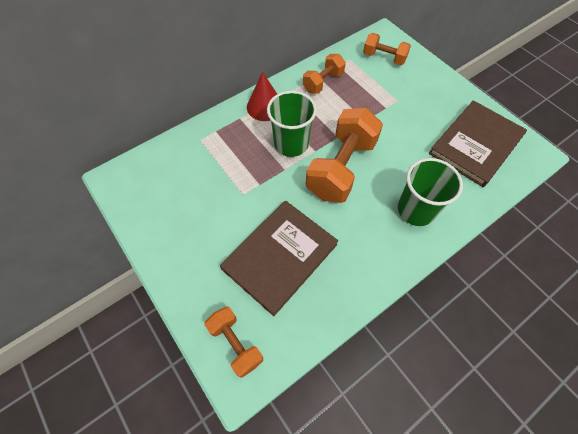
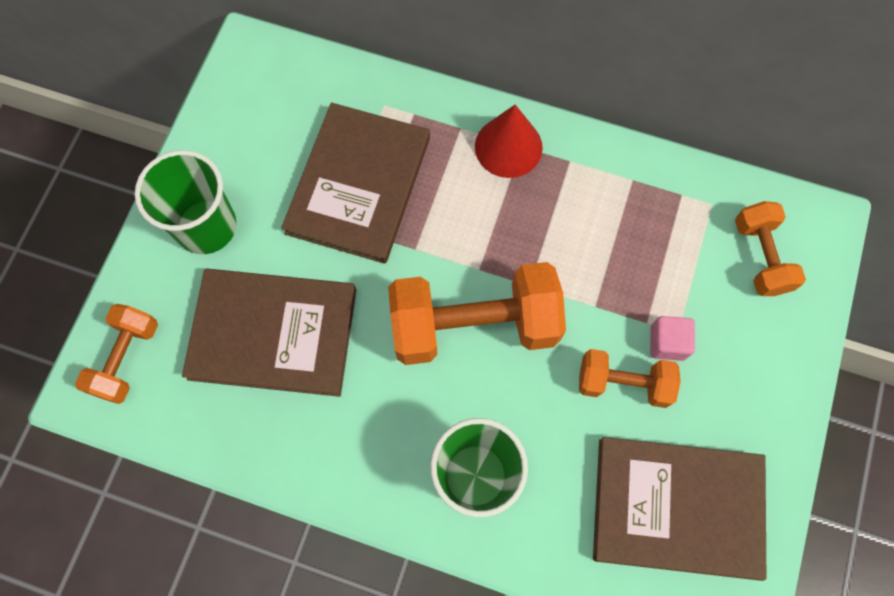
camera: 55 degrees right, 10 degrees up
green cup [267,91,317,157] -> green cup moved to [135,150,237,254]
orange dumbbell [303,54,346,94] -> orange dumbbell moved to [579,349,681,408]
none -> brown book [281,103,430,264]
none -> pink cube [650,316,695,361]

